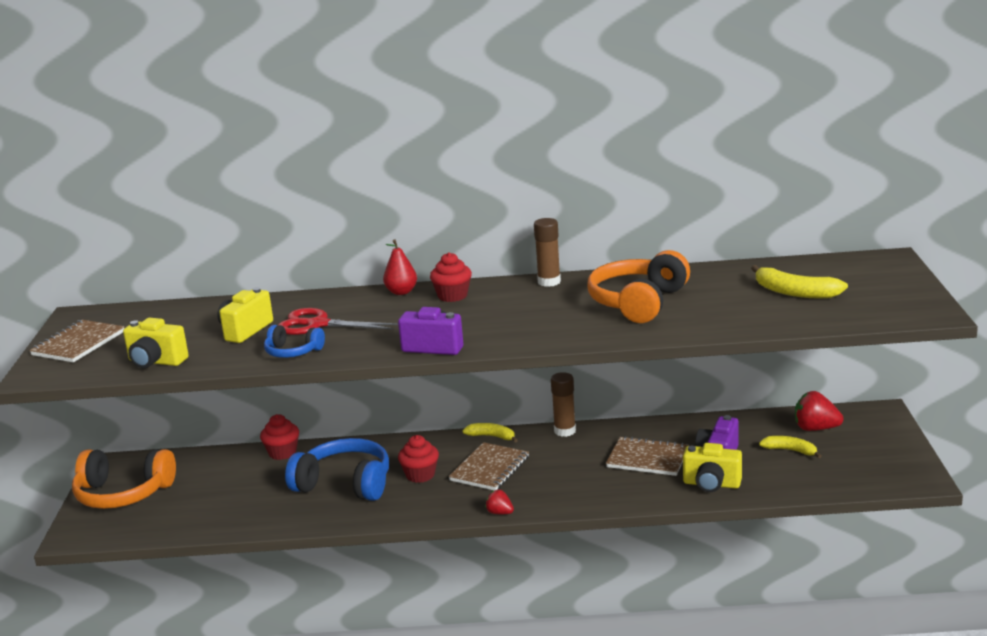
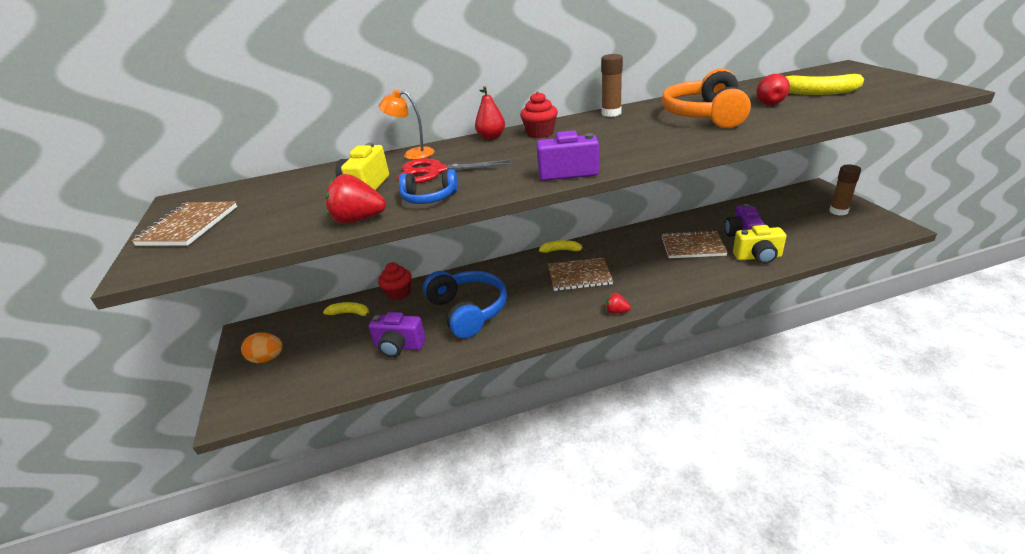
camera: 15 degrees left, 10 degrees up
orange headphones [72,449,176,509] -> orange egg [241,332,283,363]
yellow camera [123,318,189,368] -> none
blue headphones [285,438,389,501] -> blue headphones turned 60 degrees clockwise [423,271,507,338]
red cupcake [398,435,439,483] -> none
brown notebook [449,442,529,491] -> brown notebook turned 75 degrees clockwise [548,257,613,291]
brown glue stick [551,372,576,437] -> brown glue stick moved to [829,164,861,216]
yellow banana [759,436,822,458] -> yellow banana moved to [323,302,371,318]
red strawberry [795,391,844,431] -> red strawberry moved to [326,174,386,224]
none -> purple camera [368,312,426,357]
none -> orange lamp [379,90,435,160]
none -> red pear [756,74,790,105]

